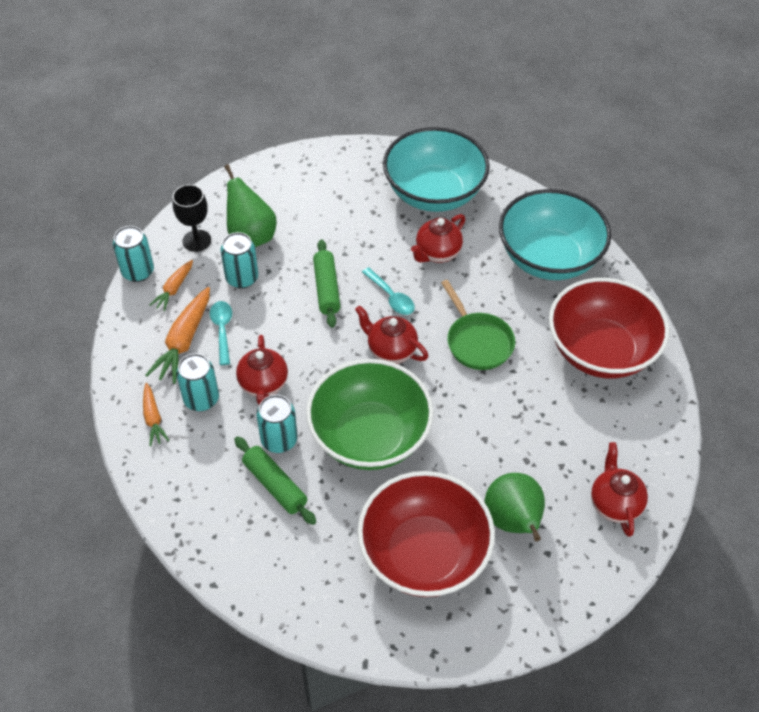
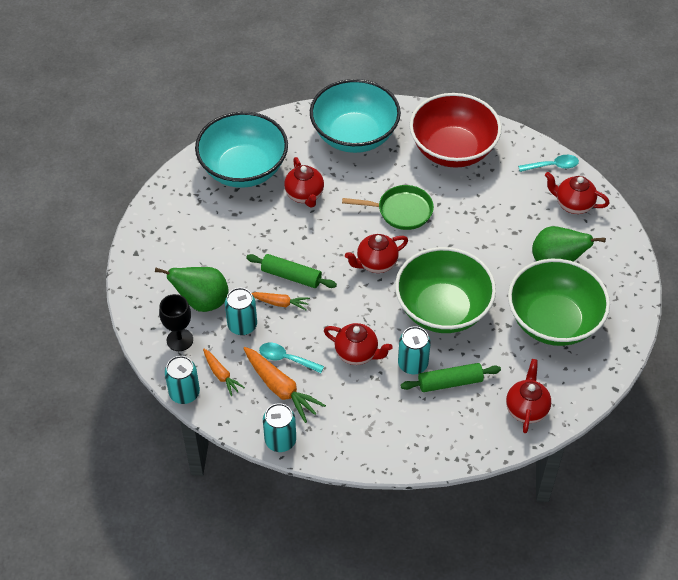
camera: 60 degrees left, 0 degrees up
orange carrot [143,383,170,446] -> orange carrot moved to [251,292,310,311]
turquoise can [176,354,219,411] -> turquoise can moved to [263,403,296,452]
red bowl [357,471,495,597] -> green bowl [508,259,610,346]
turquoise spoon [362,267,415,315] -> turquoise spoon moved to [518,155,579,172]
none -> red teapot [506,359,551,433]

